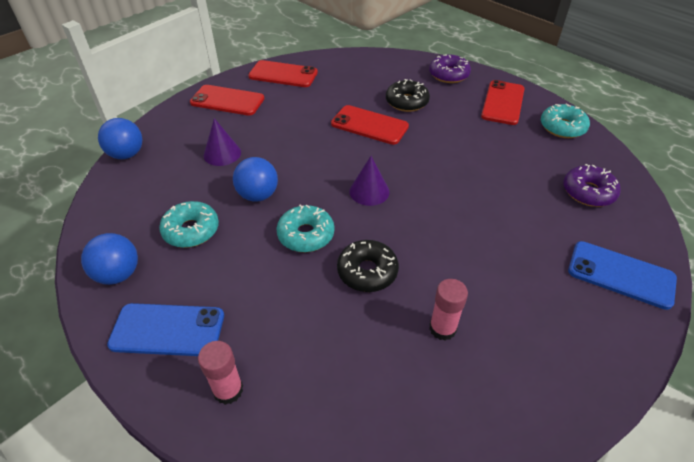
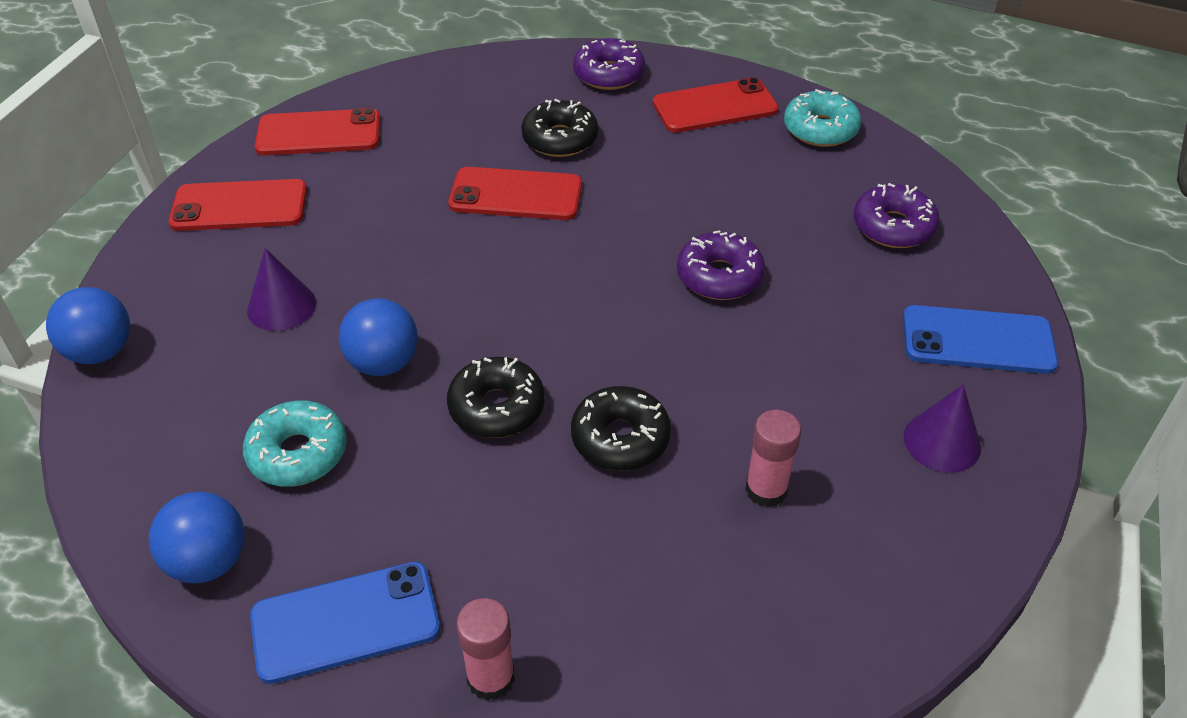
camera: 20 degrees left, 0 degrees up
turquoise donut [276,205,335,252] -> black donut [447,357,545,438]
purple cone [349,156,390,206] -> purple cone moved to [904,385,981,473]
red phone [481,80,524,125] -> red phone turned 75 degrees clockwise [653,77,779,133]
none -> purple donut [677,230,765,300]

